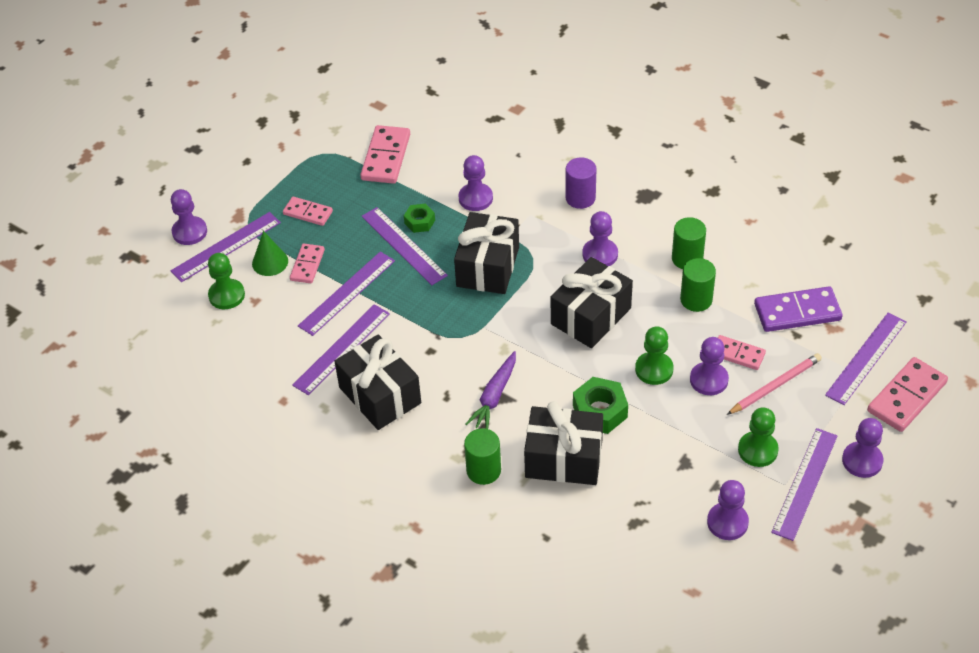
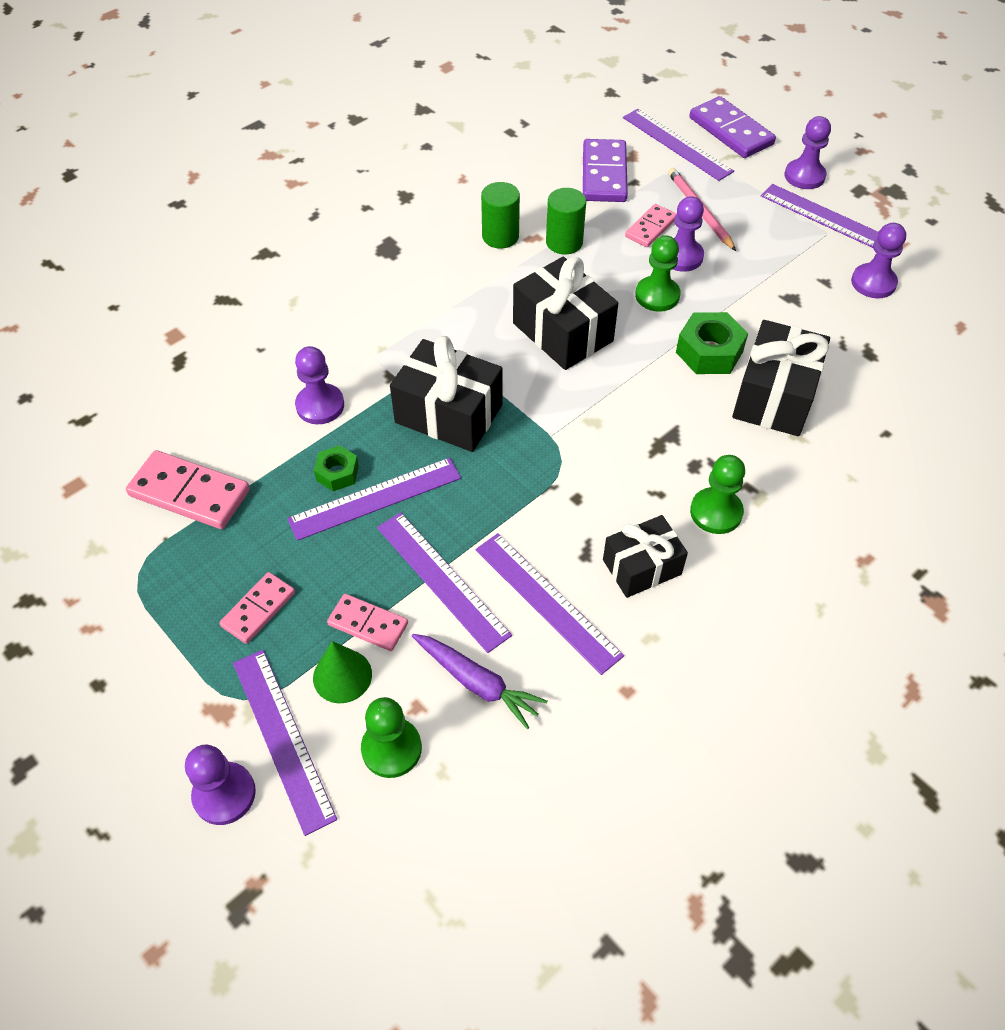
camera: 80 degrees left, 5 degrees up
black gift [335,334,421,430] -> black gift [603,515,688,598], size x0.66
green cylinder [464,428,501,485] -> none
purple carrot [466,351,516,429] -> purple carrot moved to [412,634,547,729]
purple cylinder [565,157,596,209] -> none
purple pawn [582,211,618,266] -> none
green pawn [738,407,779,467] -> green pawn moved to [690,455,745,534]
pink domino [867,357,948,432] -> purple domino [689,96,776,158]

